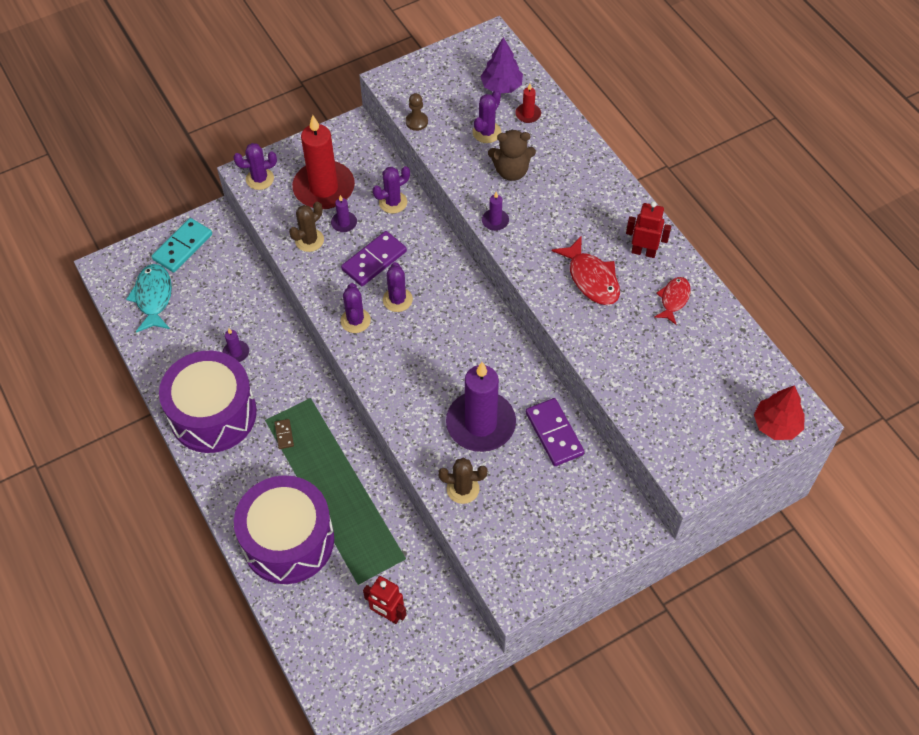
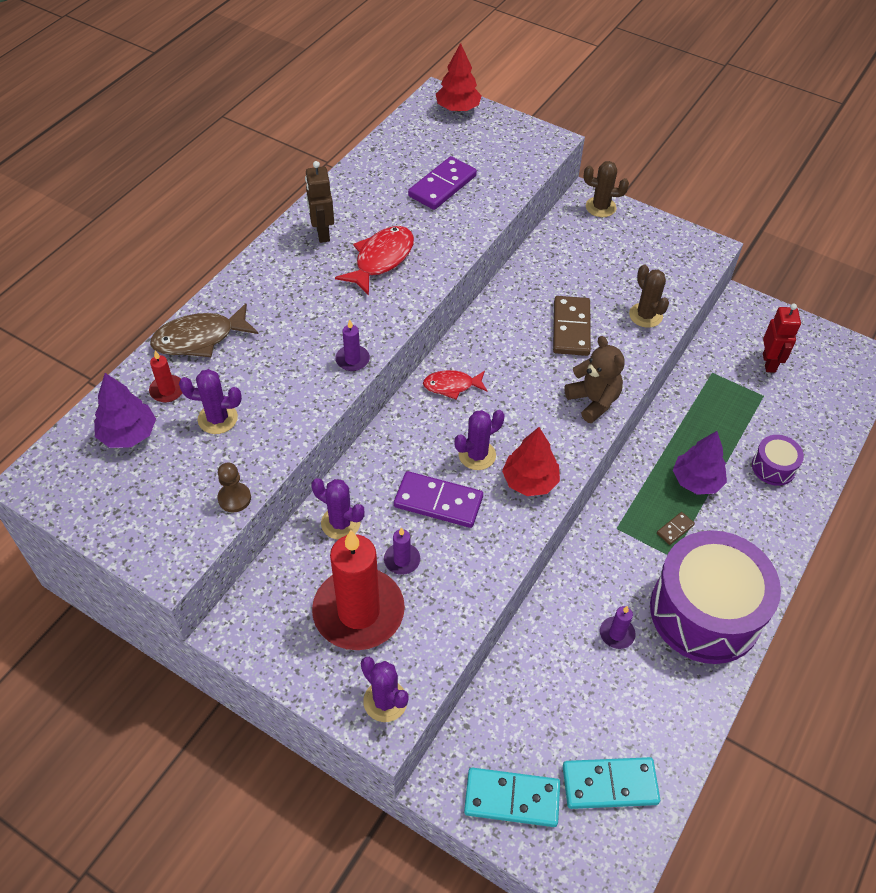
camera: 120 degrees left, 5 degrees down
turquoise fish [126,264,172,333] -> turquoise domino [563,757,660,809]
purple drum [234,475,334,584] -> purple drum [752,435,804,486], size x0.43
brown cactus [289,202,324,252] -> brown cactus moved to [584,161,629,217]
purple cactus [340,283,371,333] -> red tree [502,427,560,496]
purple candle [446,362,516,452] -> brown domino [553,296,591,356]
brown teddy bear [488,129,536,181] -> brown teddy bear moved to [564,336,625,423]
purple domino [526,398,585,466] -> purple domino moved to [408,156,477,210]
red robot [626,201,671,258] -> brown robot [305,161,334,243]
red fish [654,277,691,325] -> red fish moved to [423,370,488,400]
none -> brown fish [150,303,258,357]
none -> purple tree [673,431,727,495]

